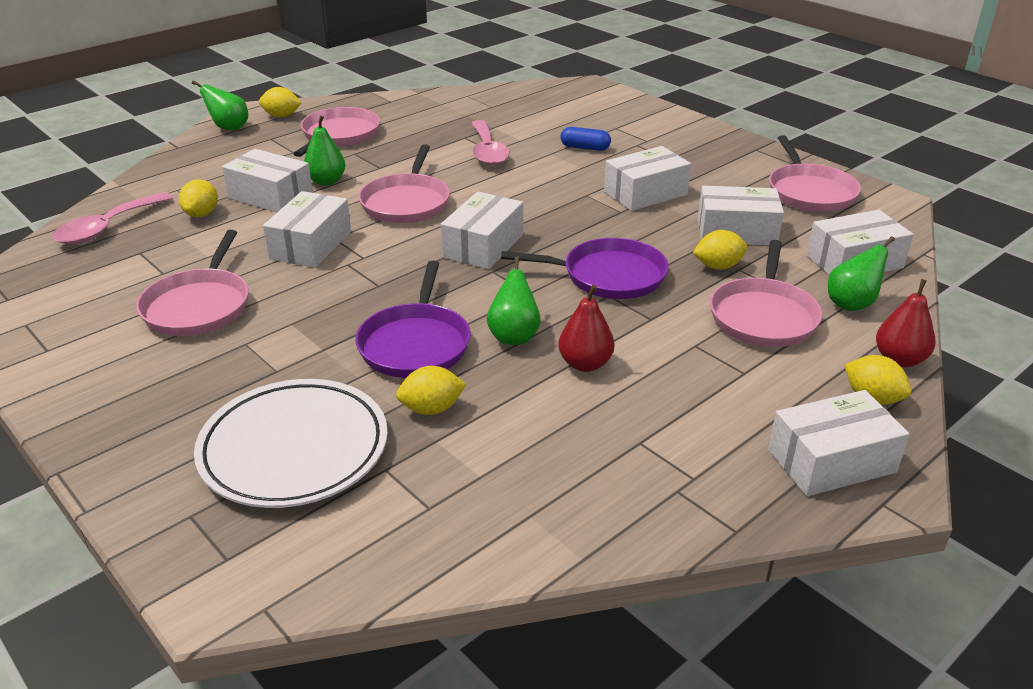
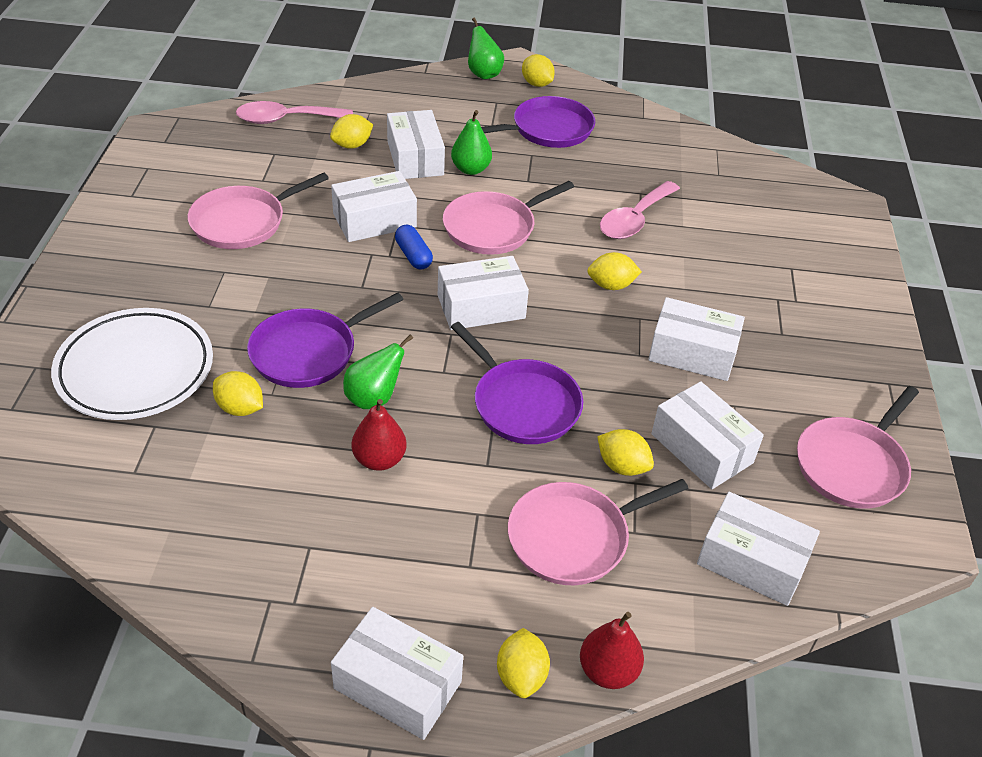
camera: 45 degrees right, 10 degrees up
pink pan [293,107,380,157] -> purple pan [481,96,595,148]
blue capsule [561,127,611,151] -> blue capsule moved to [395,224,433,270]
green pear [828,236,895,311] -> none
none -> yellow lemon [587,252,642,290]

